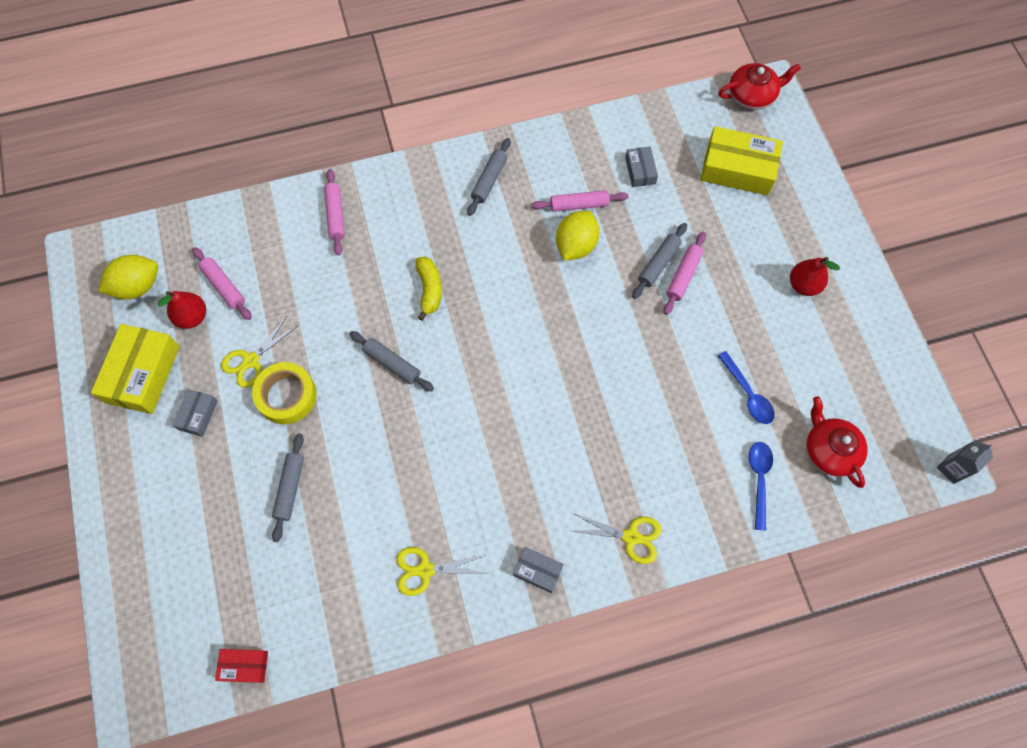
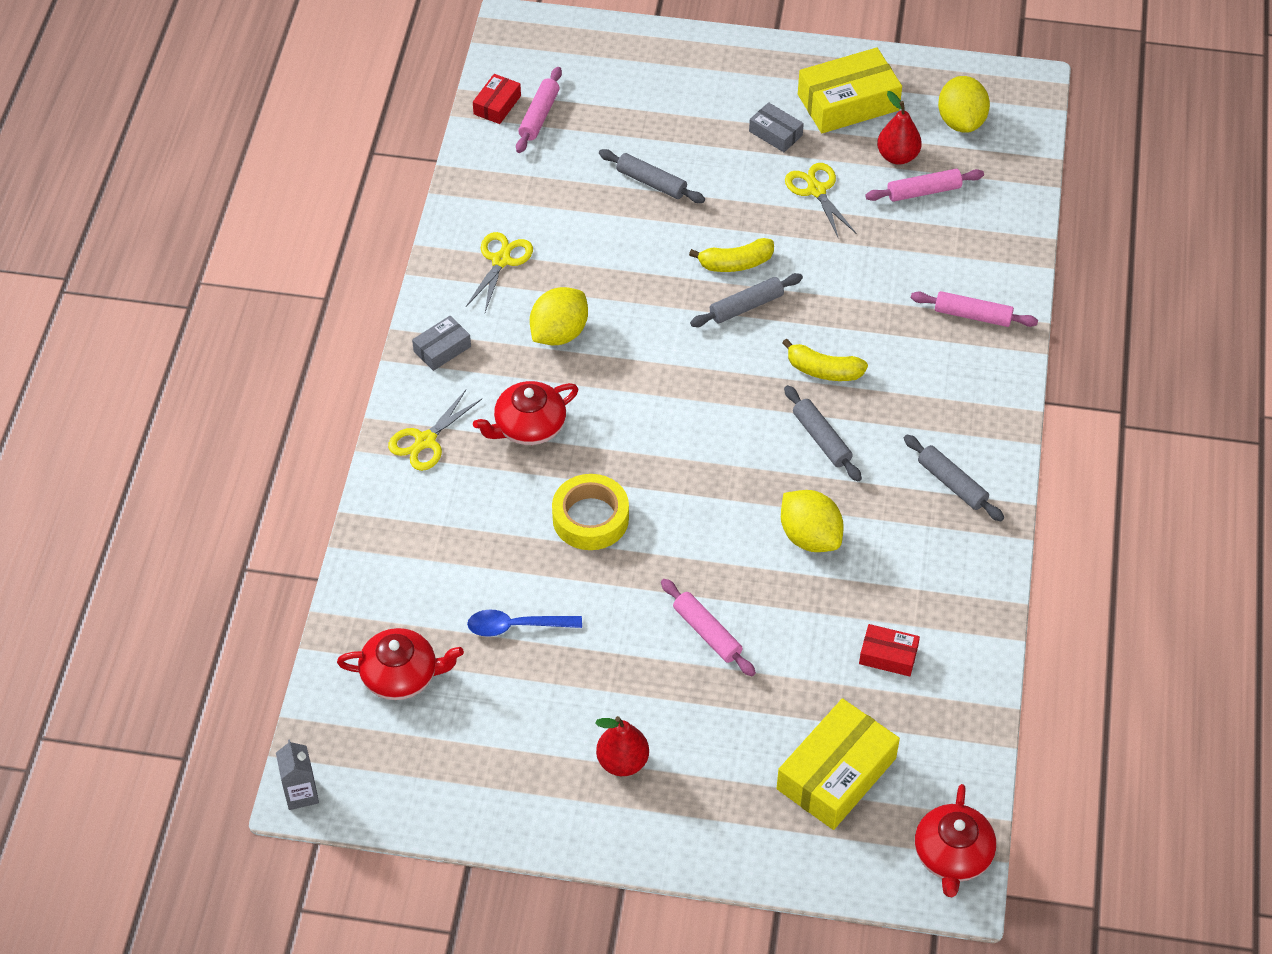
camera: 115 degrees right, 15 degrees down
yellow box [91,324,180,414] -> yellow box turned 60 degrees counterclockwise [798,48,902,133]
yellow tape [252,362,317,424] -> yellow tape moved to [552,474,629,550]
pink rolling pin [531,190,628,212] -> pink rolling pin moved to [516,67,562,153]
grey box [625,146,658,187] -> red box [859,624,920,677]
grey rolling pin [632,223,687,299] -> grey rolling pin moved to [784,385,862,481]
blue spoon [749,442,773,530] -> none
none -> red teapot [473,381,578,445]
none -> yellow lemon [530,287,588,345]
none -> yellow banana [689,238,774,272]

